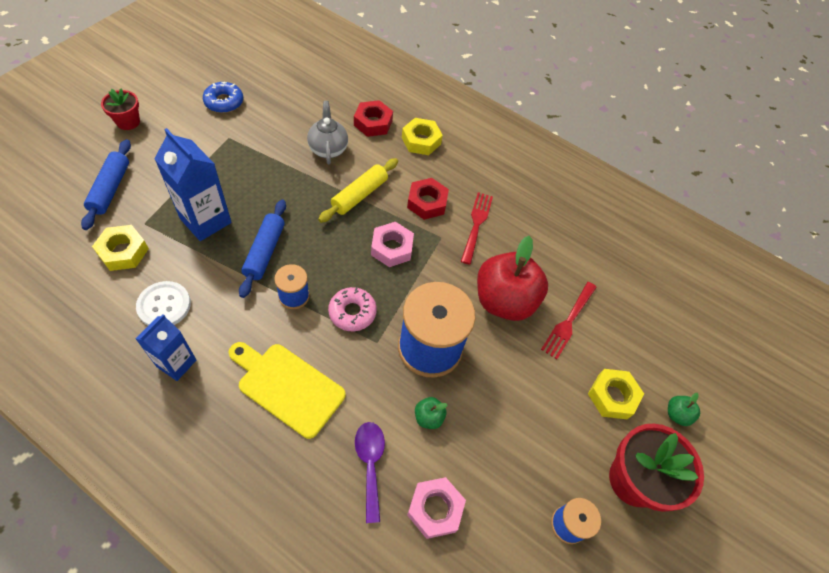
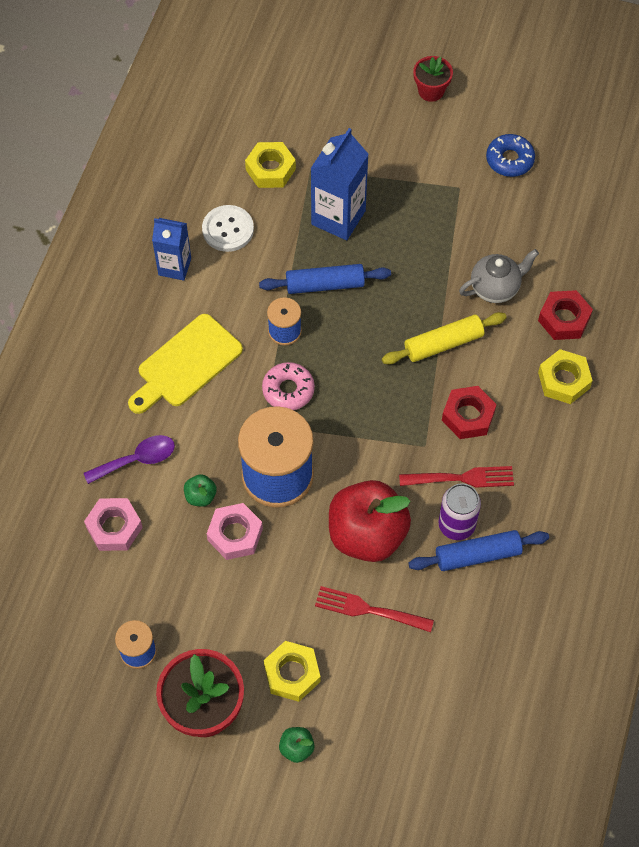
camera: 80 degrees right, 5 degrees up
blue rolling pin [81,139,131,230] -> blue rolling pin moved to [409,530,549,571]
yellow cutting board [228,342,346,439] -> yellow cutting board turned 150 degrees counterclockwise [128,314,243,414]
yellow rolling pin [318,158,398,223] -> yellow rolling pin turned 45 degrees counterclockwise [382,312,507,364]
pink nut [371,222,414,267] -> pink nut moved to [207,503,263,560]
none -> purple can [438,483,481,540]

